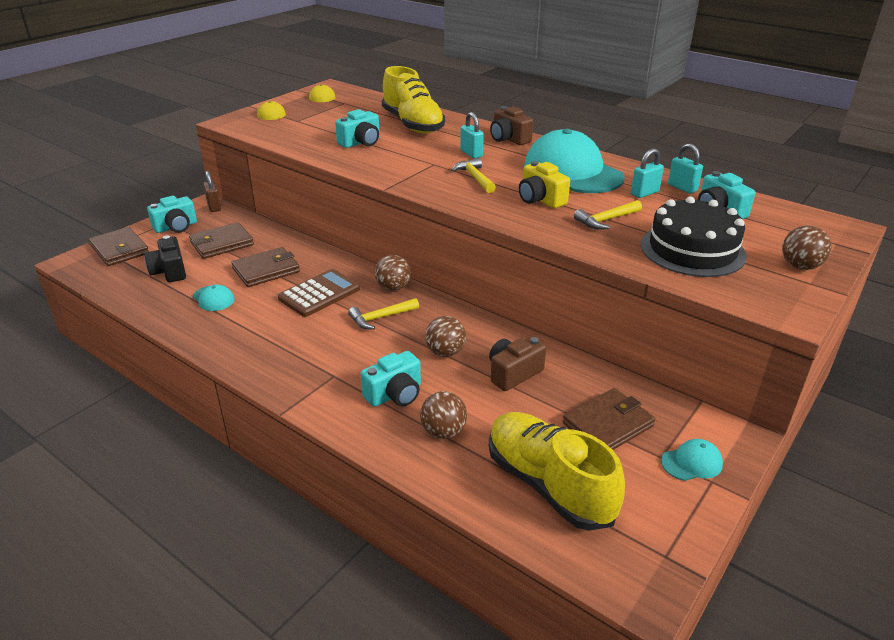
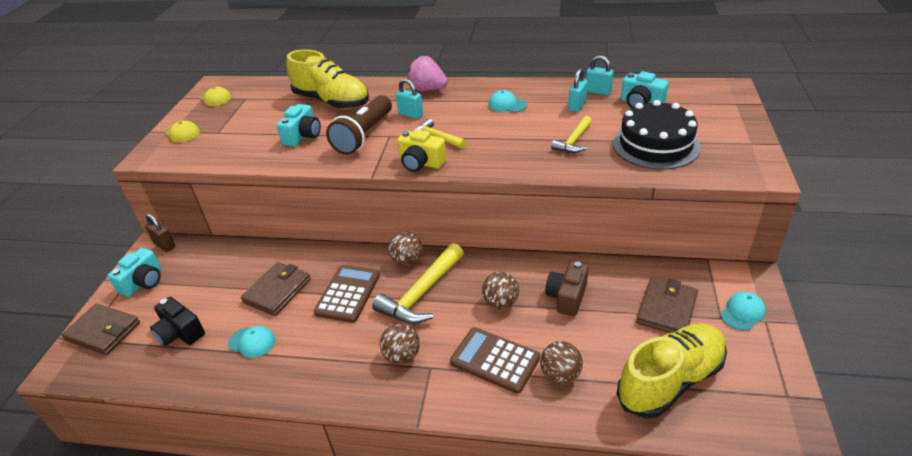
camera: 25 degrees left, 5 degrees up
brown wallet [189,222,254,259] -> none
yellow hammer [348,298,419,330] -> yellow hammer [372,243,464,324], size x1.70
turquoise camera [361,351,421,407] -> brown calculator [450,327,540,394]
yellow shoe [489,412,625,531] -> yellow shoe turned 120 degrees clockwise [616,323,727,418]
brown camera [490,106,533,145] -> pink strawberry [407,56,448,91]
yellow camera [519,161,570,208] -> yellow camera moved to [397,129,447,172]
turquoise cap [524,129,625,193] -> turquoise cap [488,90,527,112], size x0.41
brown ball [782,226,832,270] -> brown ball moved to [380,324,420,364]
none -> brown flashlight [326,95,392,155]

